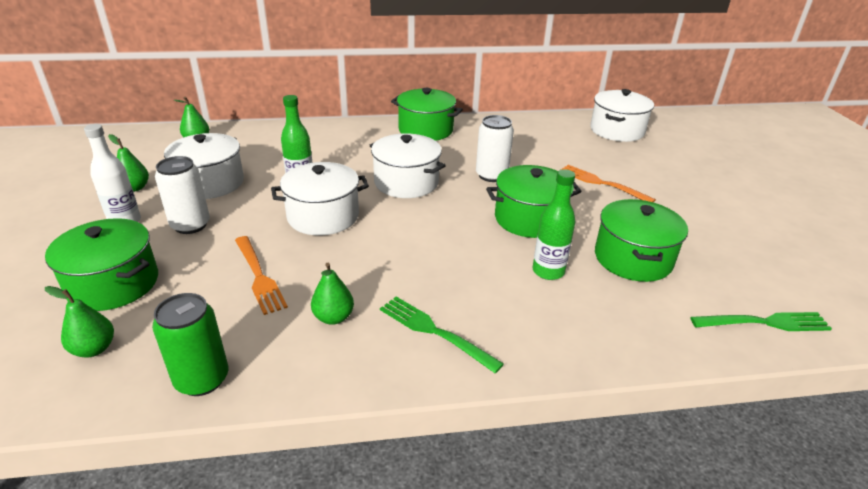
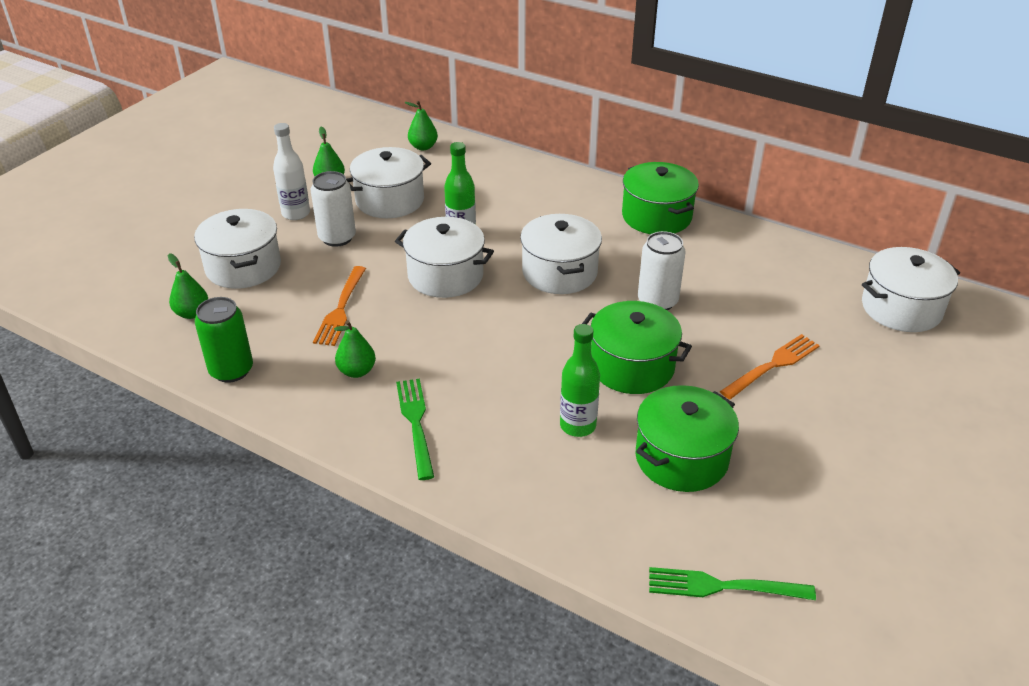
camera: 40 degrees right, 5 degrees up
green pot [45,218,158,311] -> white pot [194,209,281,289]
orange fork [562,165,656,203] -> orange fork turned 60 degrees clockwise [720,334,820,399]
green fork [690,312,832,331] -> green fork turned 150 degrees clockwise [649,567,816,600]

